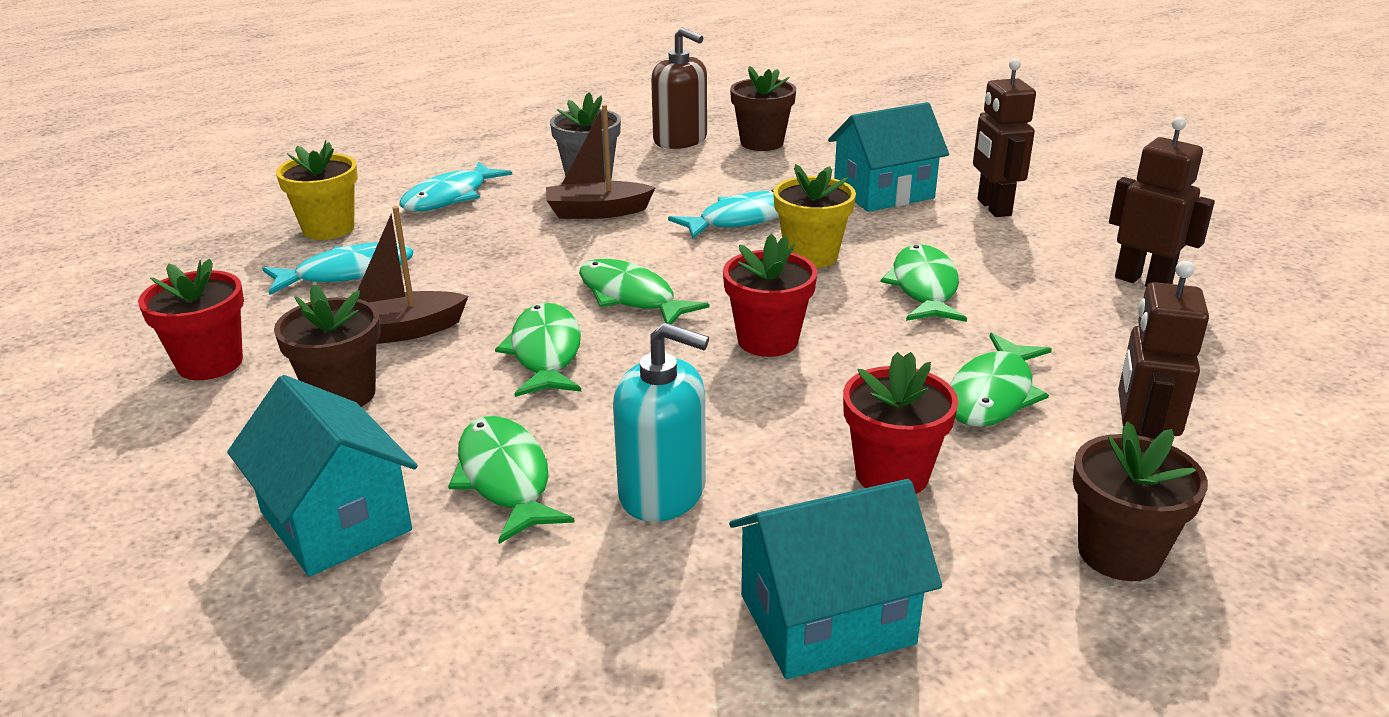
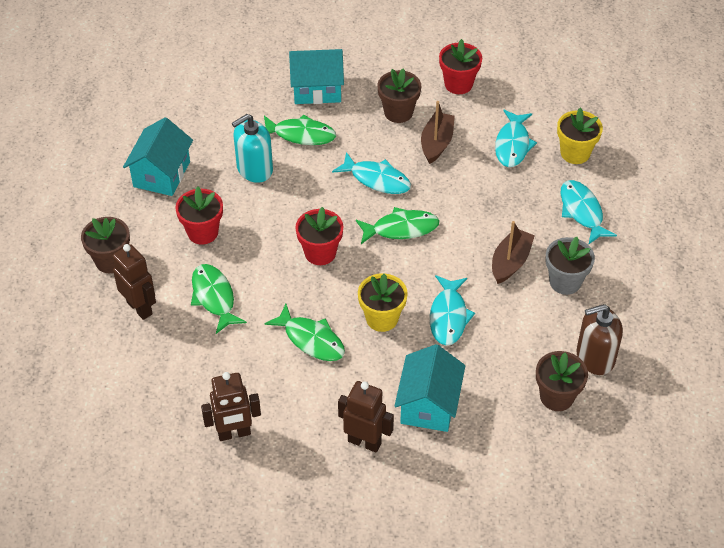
camera: 125 degrees right, 20 degrees up
green fish [495,303,581,397] -> turquoise fish [332,152,411,194]

